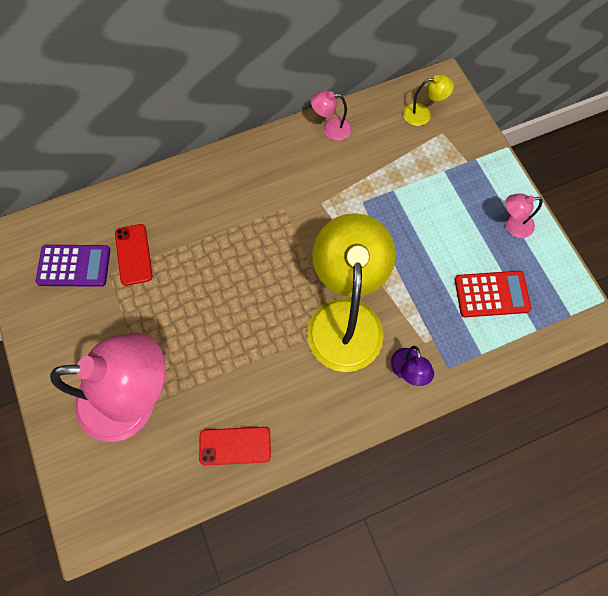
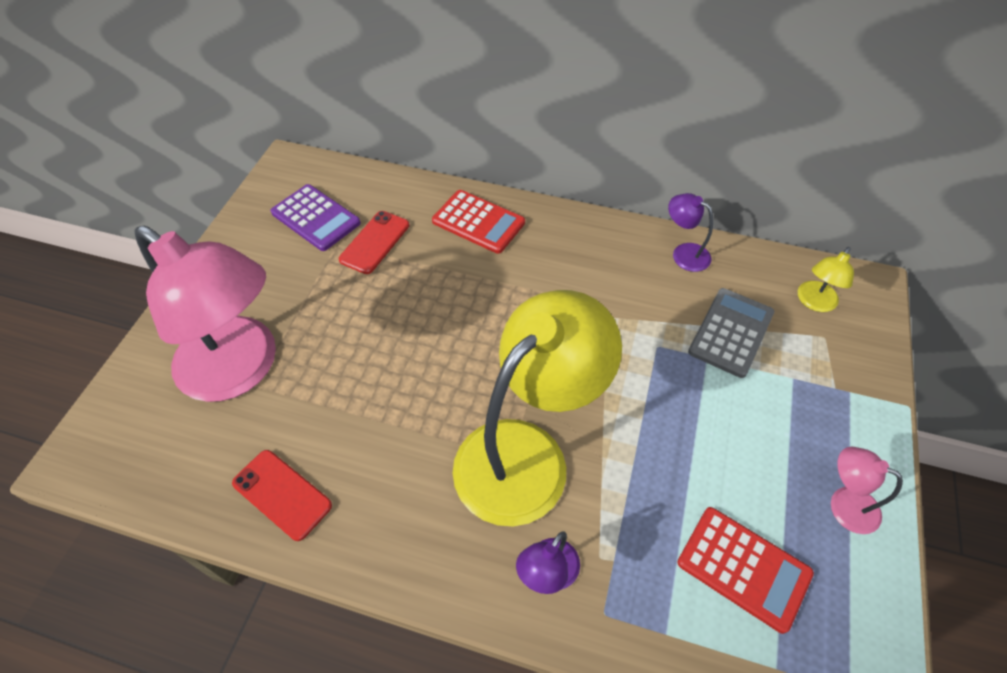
camera: 40 degrees right, 15 degrees down
pink lamp [311,91,352,141] -> purple lamp [668,193,713,272]
yellow lamp [403,74,454,126] -> yellow lamp turned 90 degrees clockwise [798,247,854,312]
none -> red calculator [432,190,525,254]
none -> grey calculator [688,288,774,378]

